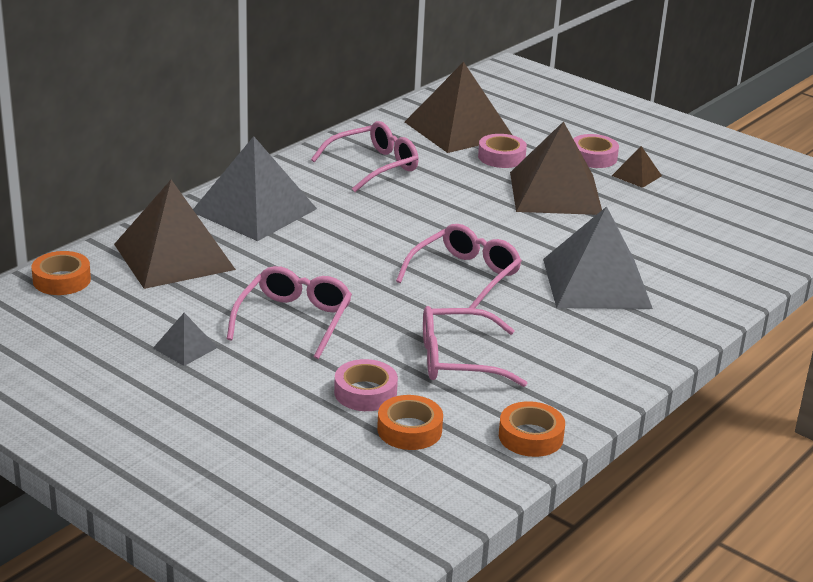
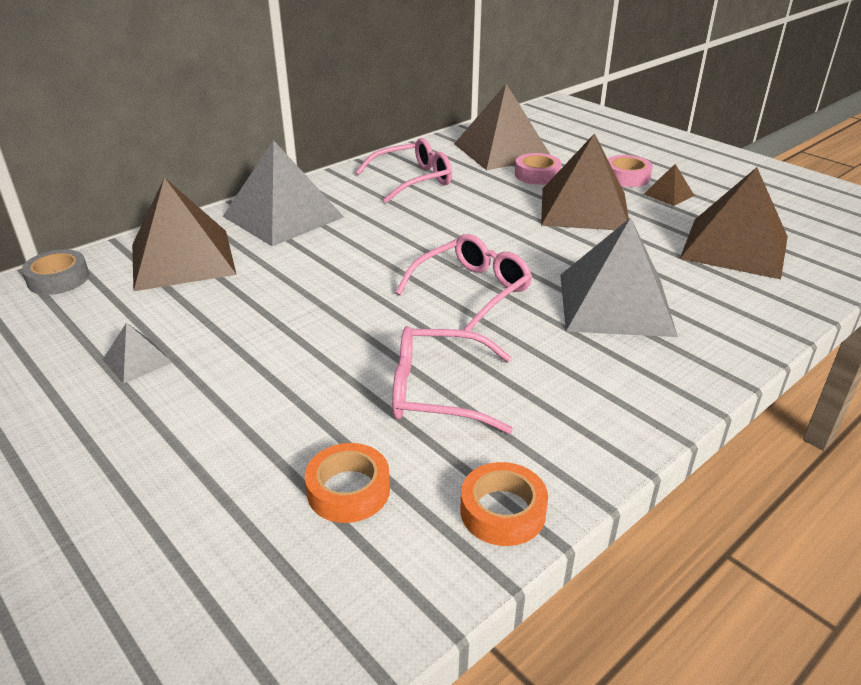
camera: 10 degrees right, 5 degrees up
orange tape [32,251,91,295] -> grey tape [22,249,89,295]
pink glasses [227,266,352,359] -> none
pink tape [334,359,398,411] -> none
none -> brown pyramid [680,167,788,279]

